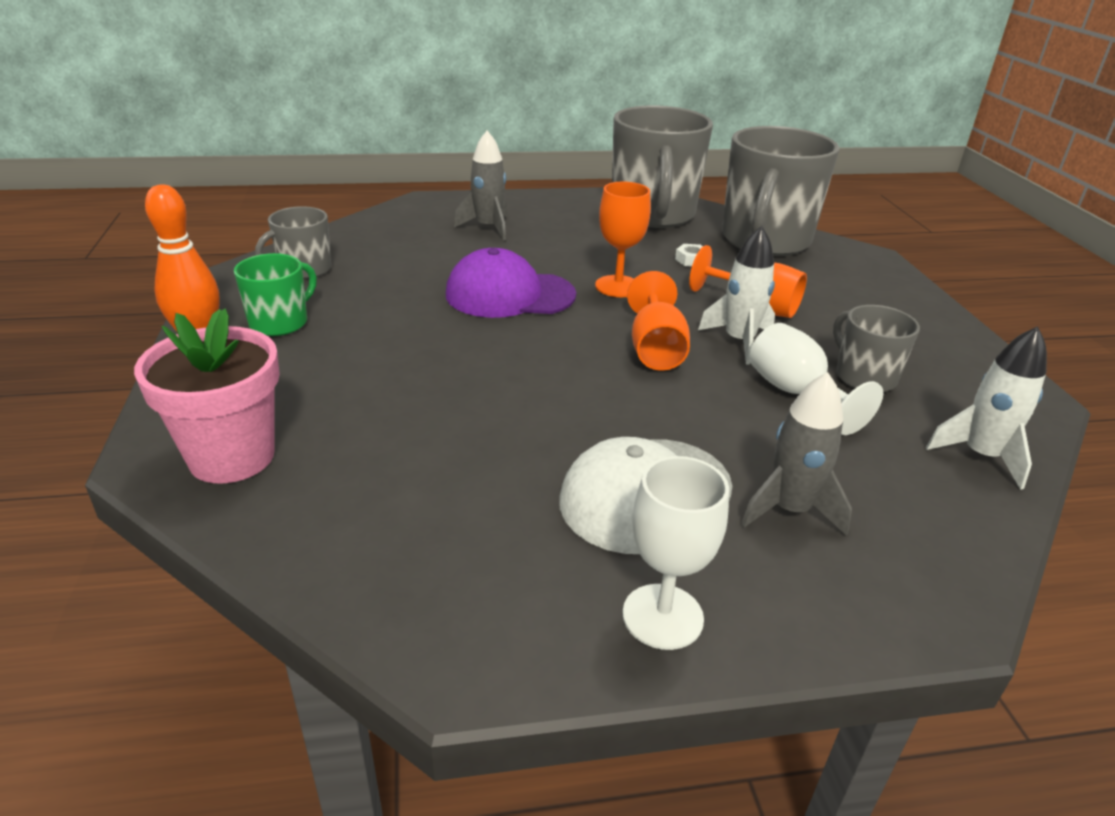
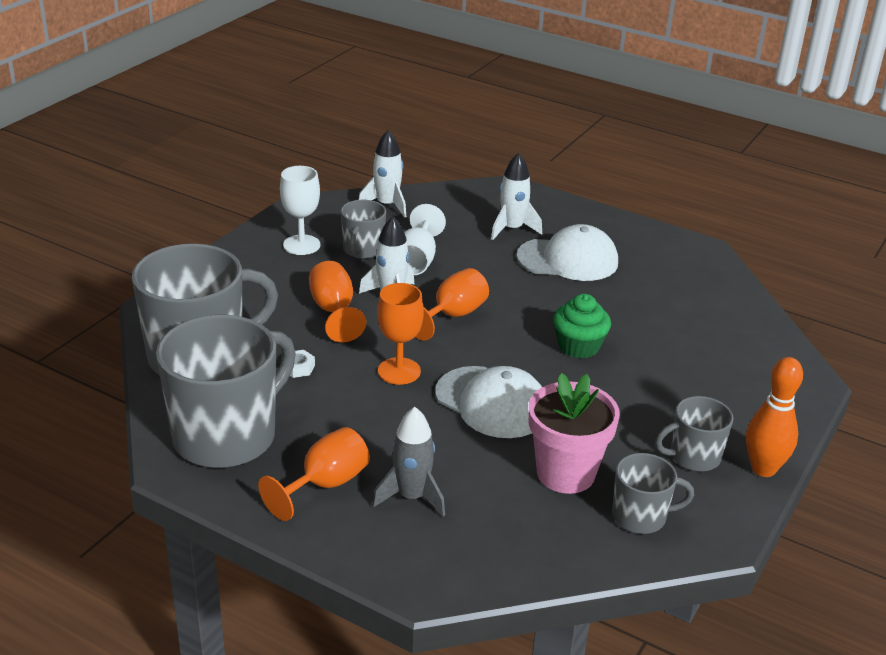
camera: 140 degrees left, 0 degrees up
pink flower pot [134,308,280,484] -> pink flower pot moved to [529,373,620,494]
green mug [234,253,317,336] -> grey mug [655,396,733,472]
purple cap [446,248,576,318] -> white cap [435,366,542,438]
white goblet [623,456,729,650] -> white goblet moved to [280,166,320,255]
grey rocket [741,372,852,536] -> white rocket [491,153,542,240]
none -> orange goblet [258,427,370,521]
none -> green cupcake [553,294,611,358]

